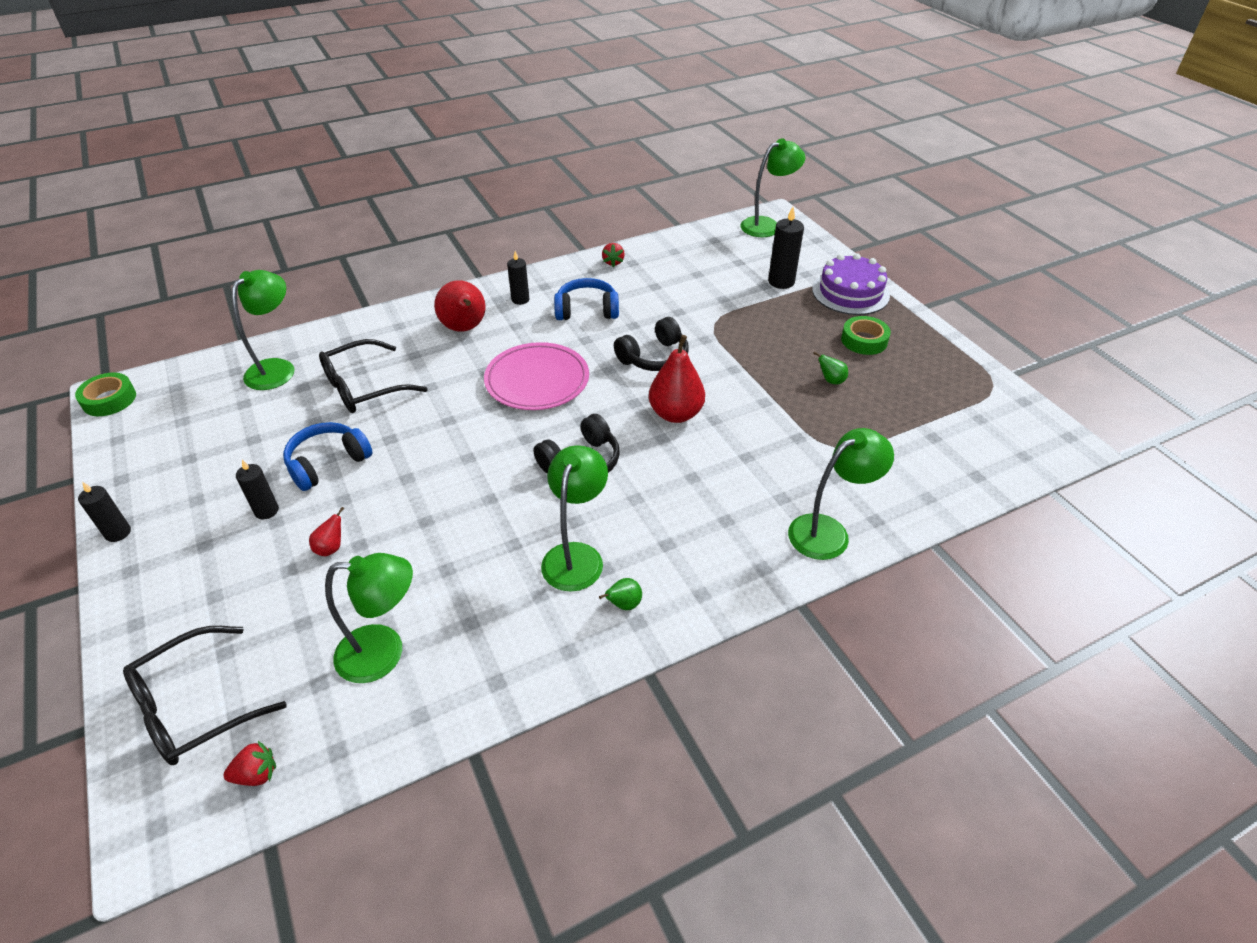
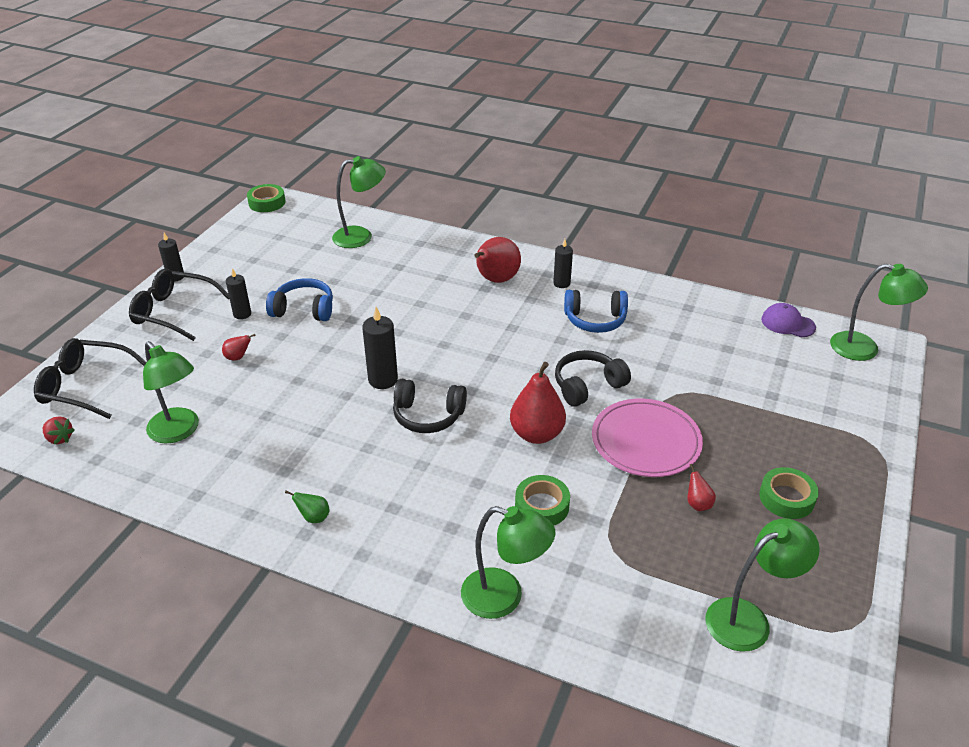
camera: 50 degrees right, 5 degrees down
black glasses [319,339,428,413] -> black glasses moved to [129,268,229,341]
pink plate [484,342,589,410] -> pink plate moved to [592,399,703,477]
green lamp [541,445,608,592] -> green lamp moved to [705,518,820,652]
blue headphones [554,278,619,320] -> blue headphones turned 135 degrees clockwise [564,290,628,333]
red strawberry [602,243,625,267] -> none
black headphones [614,317,689,371] -> black headphones turned 135 degrees clockwise [555,350,631,407]
black candle [768,207,804,289] -> black candle moved to [362,307,398,389]
purple cake [812,253,890,315] -> none
green pear [813,352,848,384] -> red pear [687,464,716,511]
none -> green tape [515,475,570,525]
none -> purple cap [761,303,816,337]

